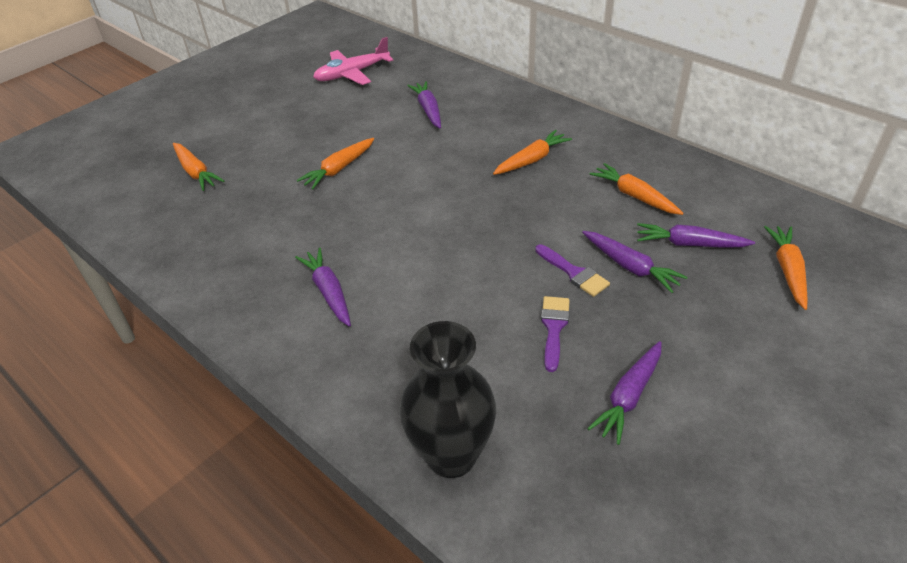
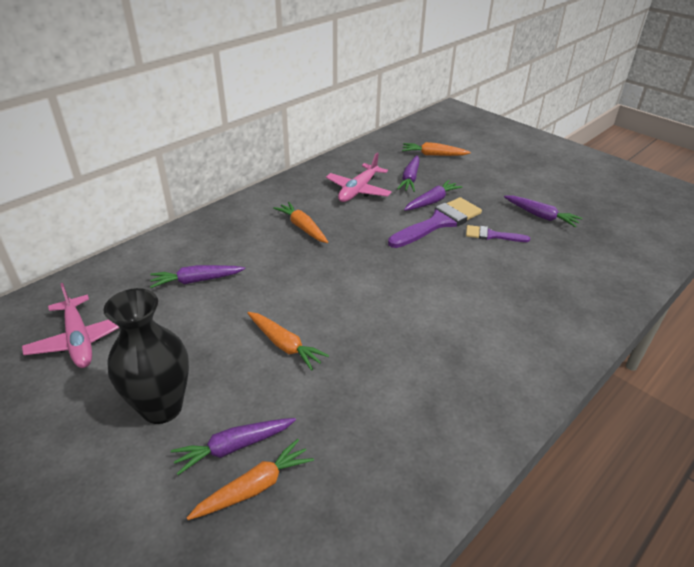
camera: 90 degrees left, 5 degrees down
purple carrot [295,248,351,327] -> purple carrot moved to [171,418,296,475]
black vase [399,321,496,478] -> black vase moved to [104,288,189,424]
purple brush [535,244,610,297] -> purple brush [388,197,482,248], size x1.84
orange carrot [590,163,684,215] -> pink plane [326,153,392,202]

